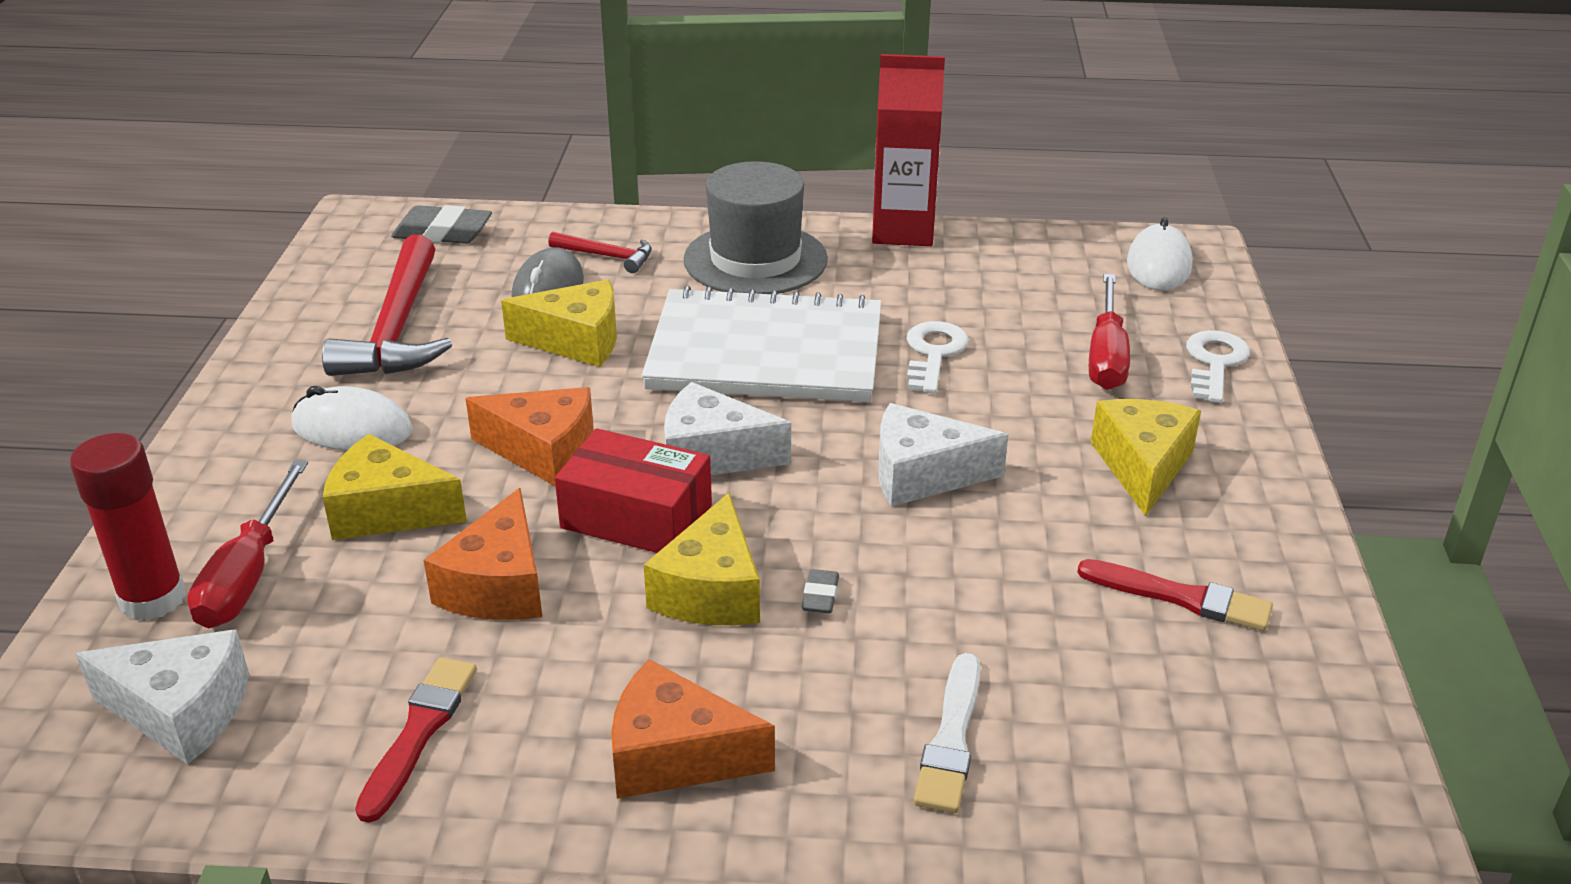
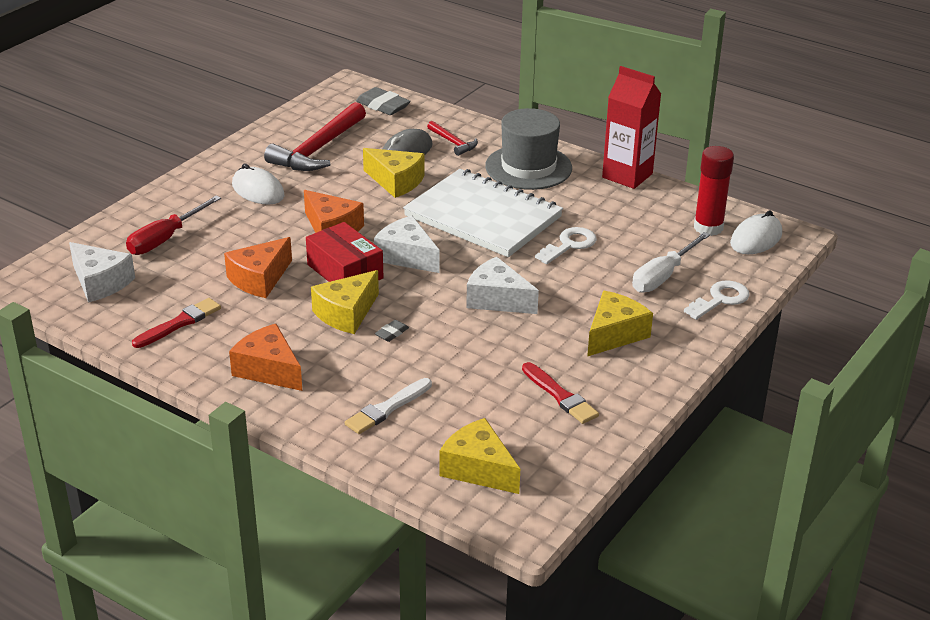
camera: 30 degrees right, 0 degrees up
red glue stick [70,433,186,620] -> red glue stick moved to [694,146,734,236]
yellow cheese [323,434,467,540] -> yellow cheese moved to [439,418,520,494]
red screwdriver [1089,274,1130,390] -> white screwdriver [632,232,710,293]

